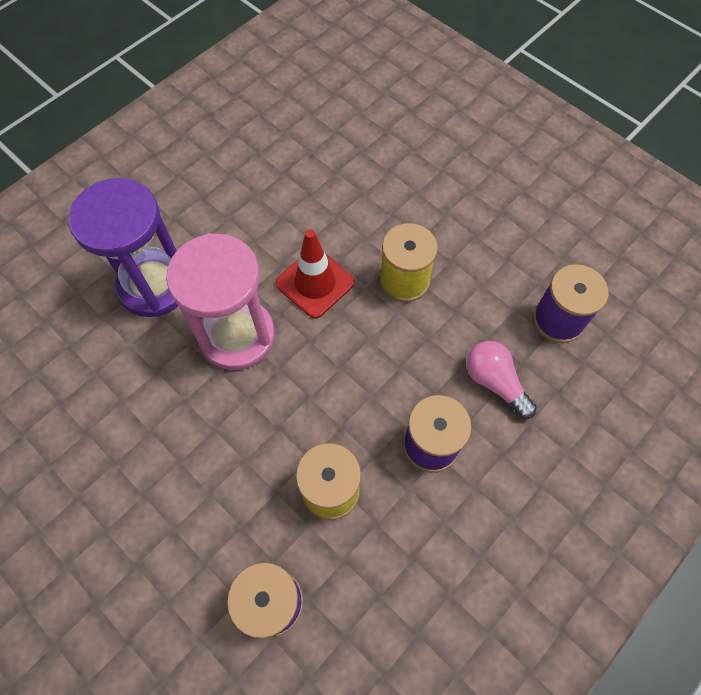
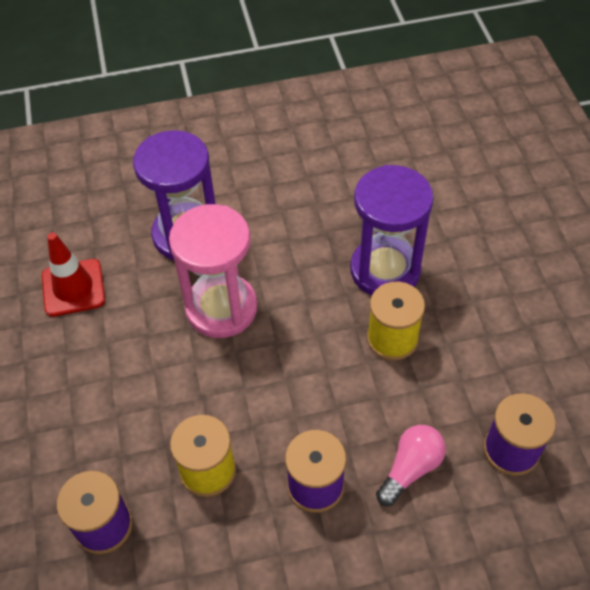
camera: 35 degrees right, 10 degrees down
red traffic cone [275,229,355,319] -> red traffic cone moved to [42,233,105,317]
pink light bulb [466,341,537,419] -> pink light bulb turned 45 degrees clockwise [376,425,446,506]
none -> purple hourglass [350,165,434,296]

